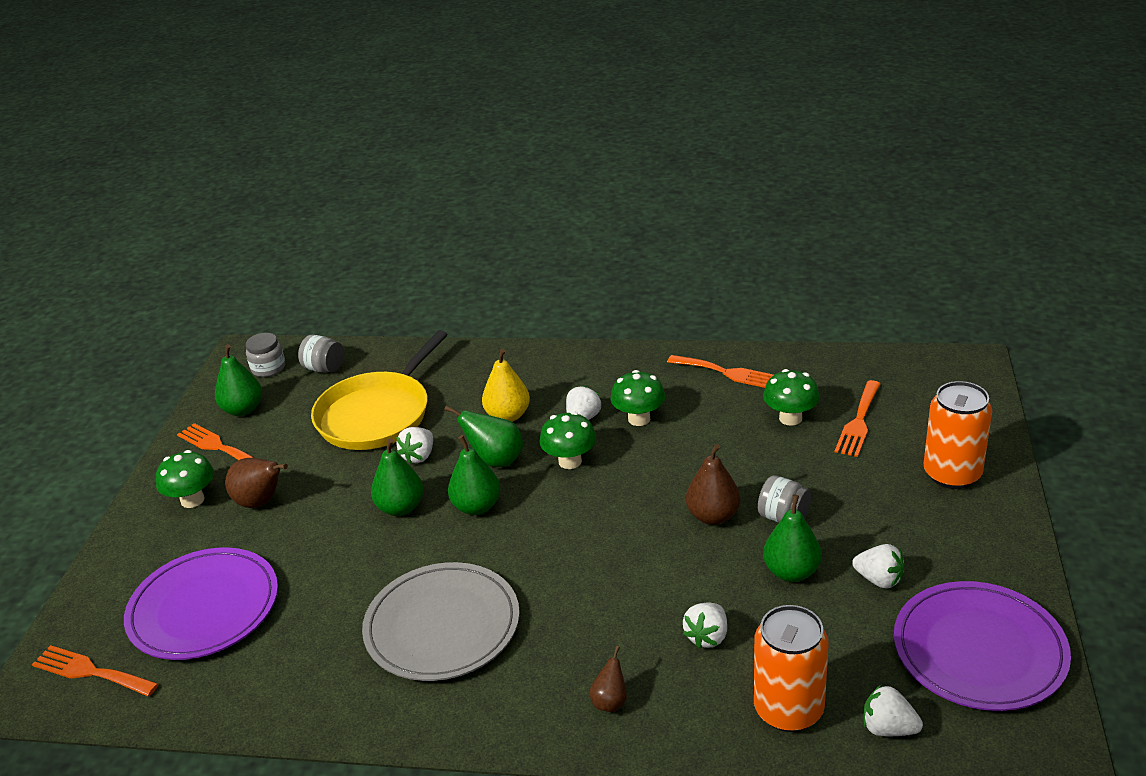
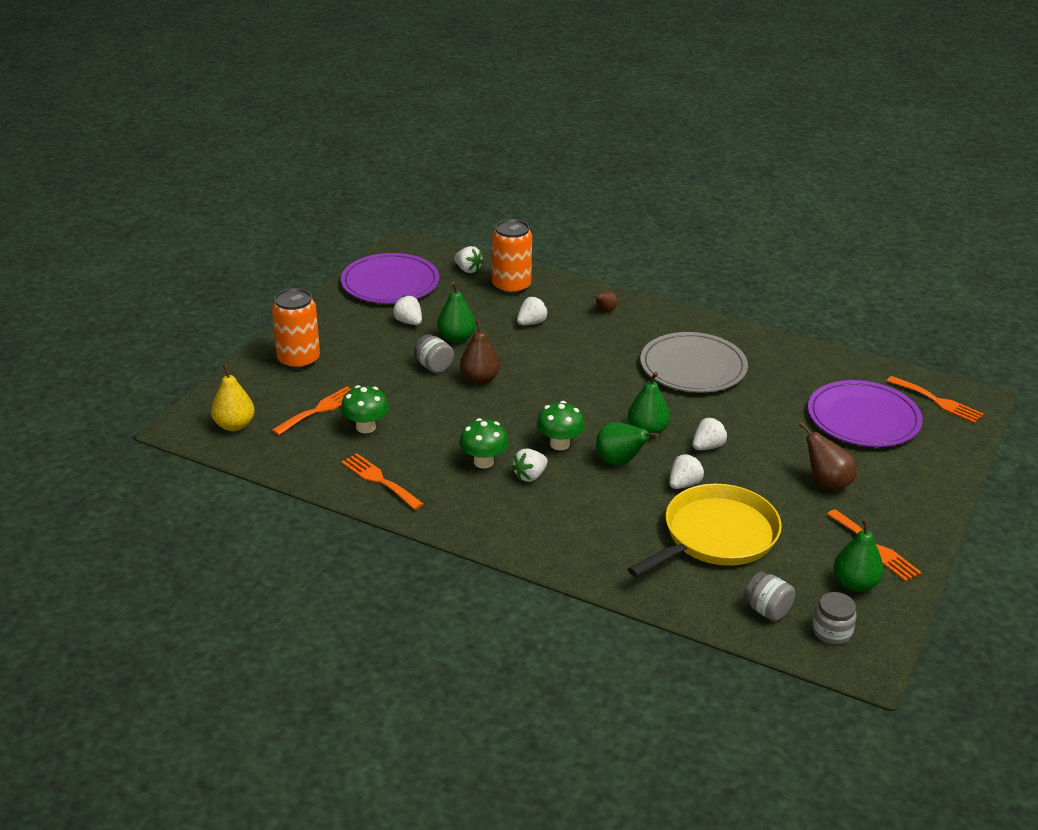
camera: 165 degrees left, 0 degrees up
green mushroom [156,450,214,508] -> none
green pear [371,438,424,516] -> white strawberry [693,417,728,450]
yellow pear [482,349,530,422] -> yellow pear moved to [211,363,255,431]

